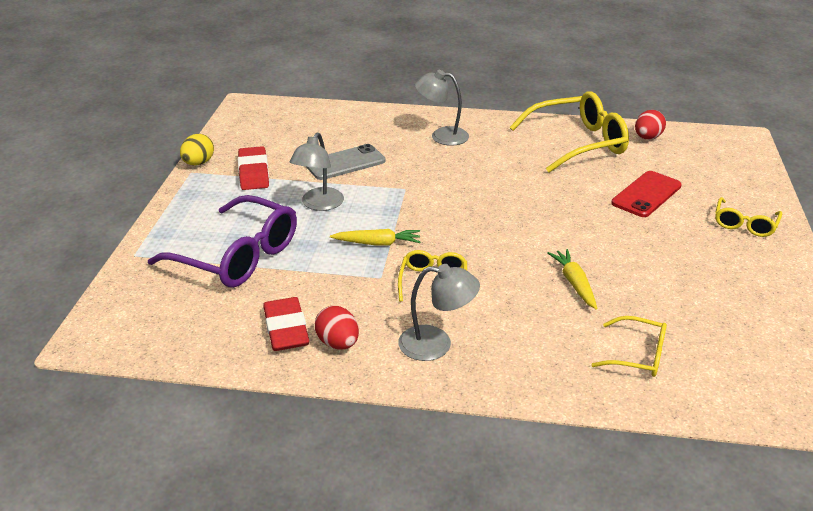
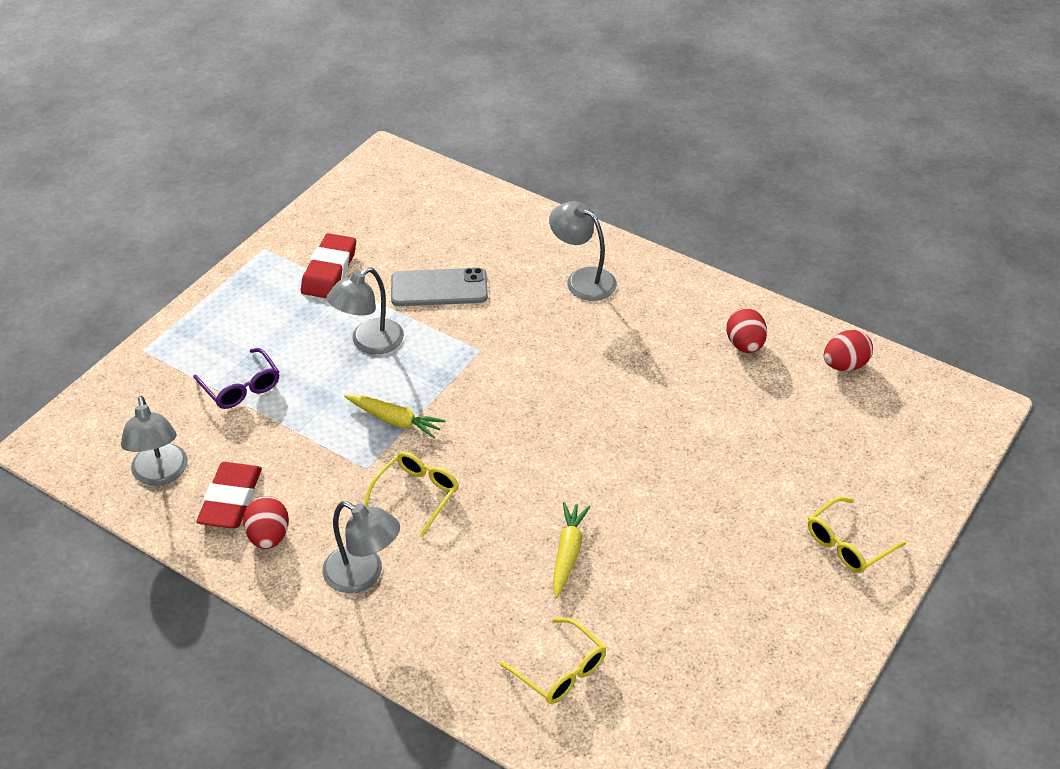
camera: 25 degrees right, 10 degrees up
purple glasses [148,195,297,288] -> purple glasses [193,348,279,409], size x0.52
yellow egg [180,134,214,165] -> none
yellow glasses [510,91,629,173] -> red egg [726,308,767,353]
red phone [611,171,682,217] -> none
none -> grey lamp [121,396,188,486]

